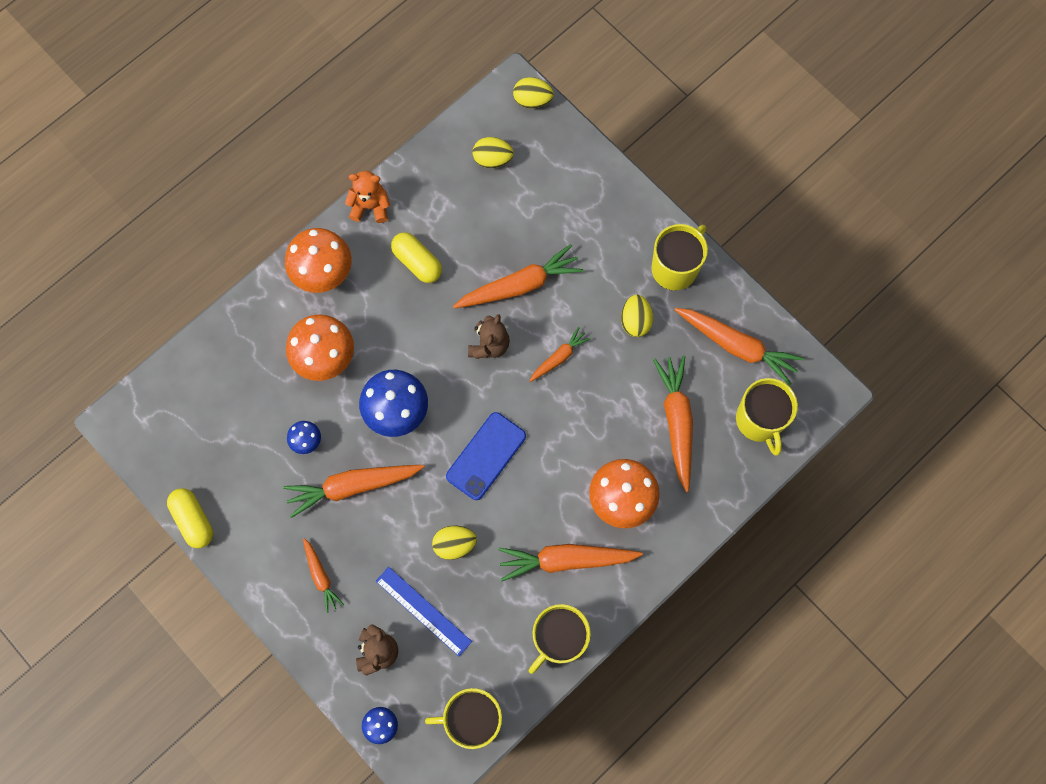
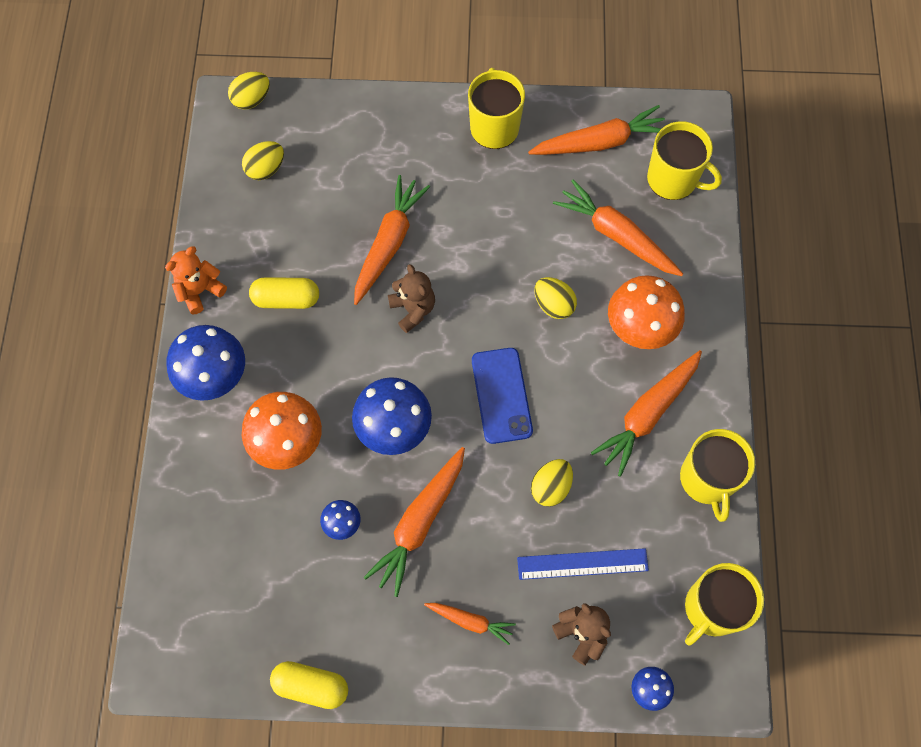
camera: 45 degrees left, 5 degrees down
orange mushroom [285,228,352,293] -> blue mushroom [167,325,245,401]
orange carrot [530,327,591,382] -> none
yellow egg [621,295,653,337] -> yellow egg moved to [534,277,577,319]

